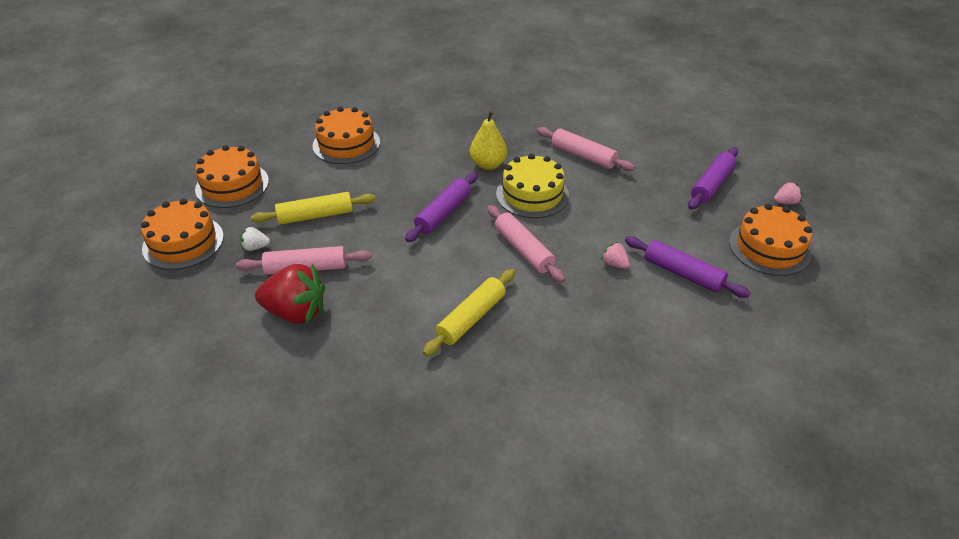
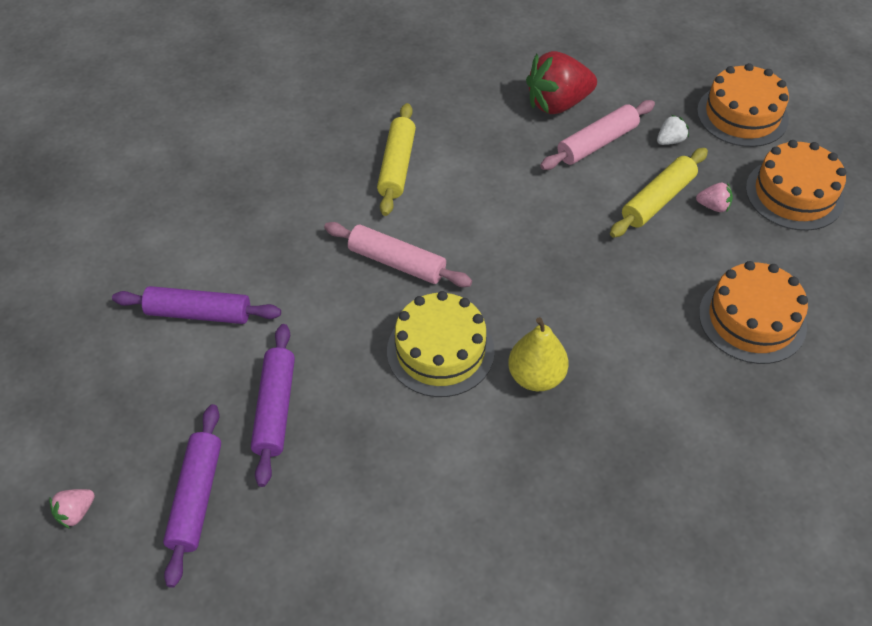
camera: 150 degrees right, 10 degrees up
purple rolling pin [405,172,478,242] -> purple rolling pin moved to [251,324,295,487]
pink rolling pin [537,127,635,171] -> none
pink strawberry [601,242,630,269] -> pink strawberry moved to [696,182,733,212]
orange cake [729,204,812,276] -> none

